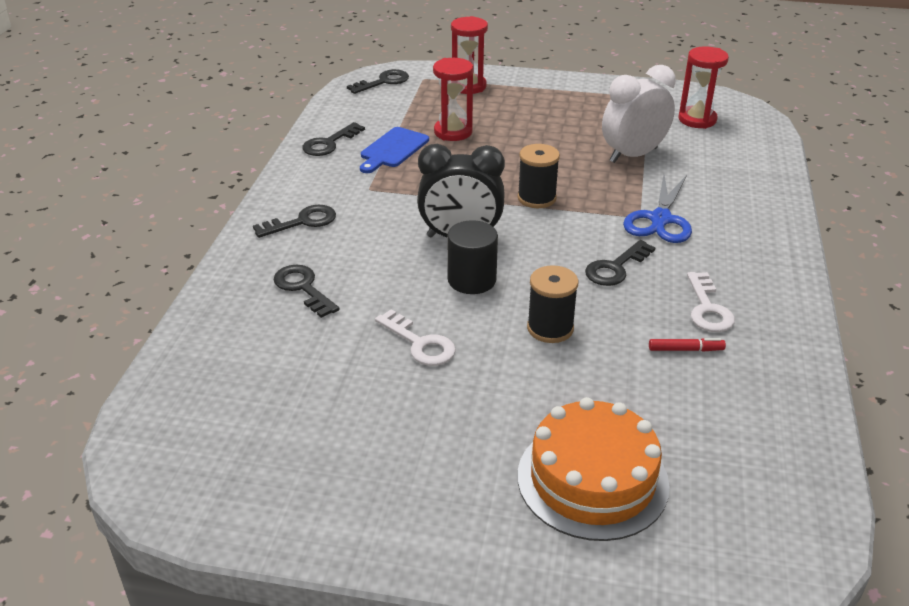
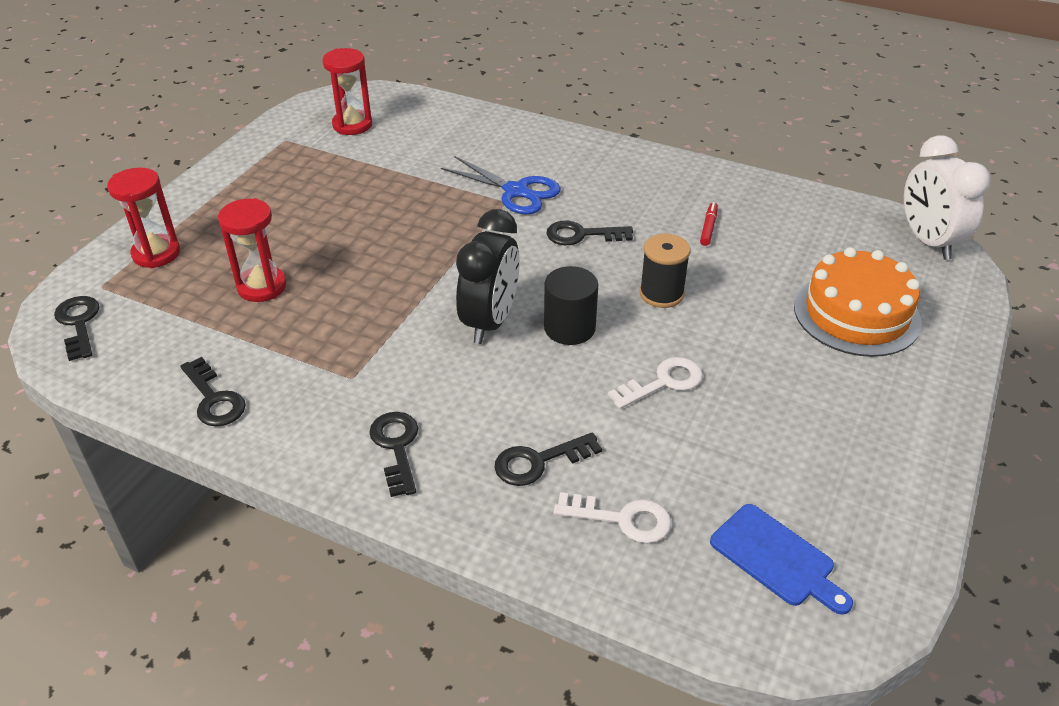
camera: 75 degrees left, 5 degrees up
blue cutting board [360,127,429,173] -> blue cutting board moved to [710,504,853,615]
black spool [517,144,560,208] -> none
black key [585,240,656,286] -> black key turned 120 degrees clockwise [546,221,633,245]
white clock [602,65,676,163] -> white clock moved to [904,135,991,260]
white key [687,272,735,332] -> white key moved to [554,492,671,543]

